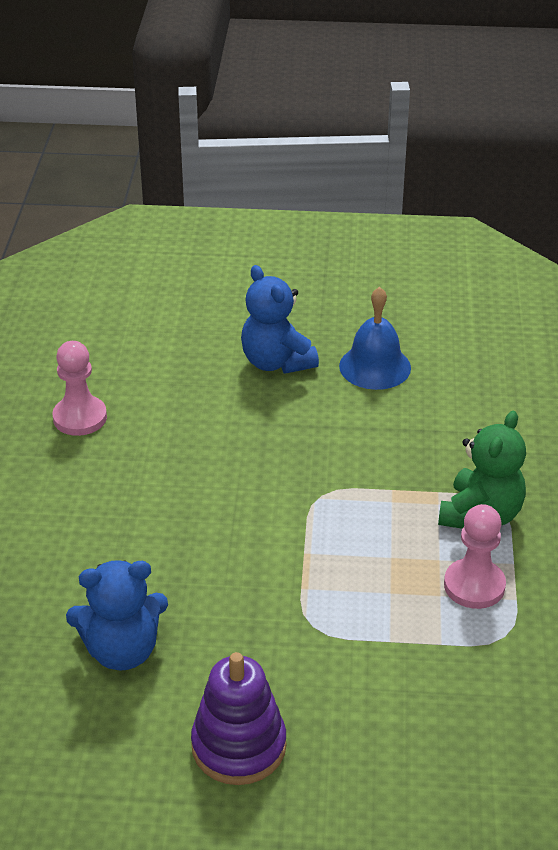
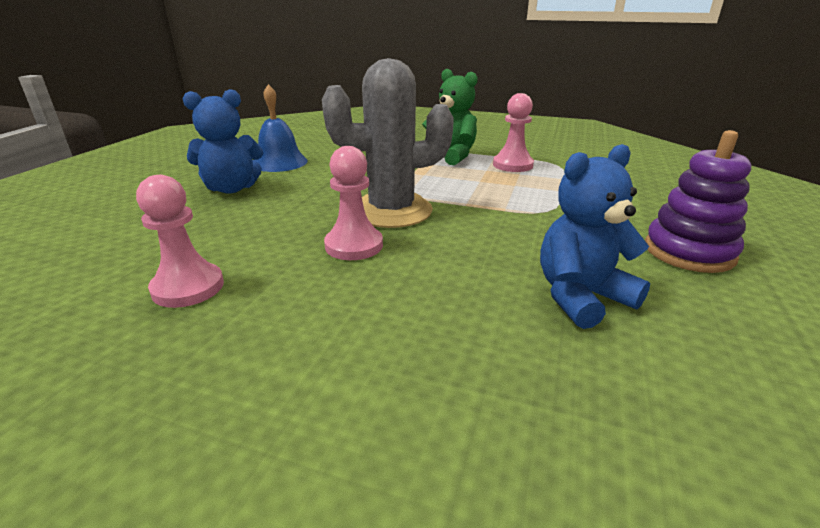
camera: 75 degrees left, 10 degrees down
blue teddy bear [66,560,168,670] -> blue teddy bear turned 120 degrees counterclockwise [540,144,650,329]
none -> grey cactus [322,58,454,228]
none -> pink pawn [324,146,383,260]

